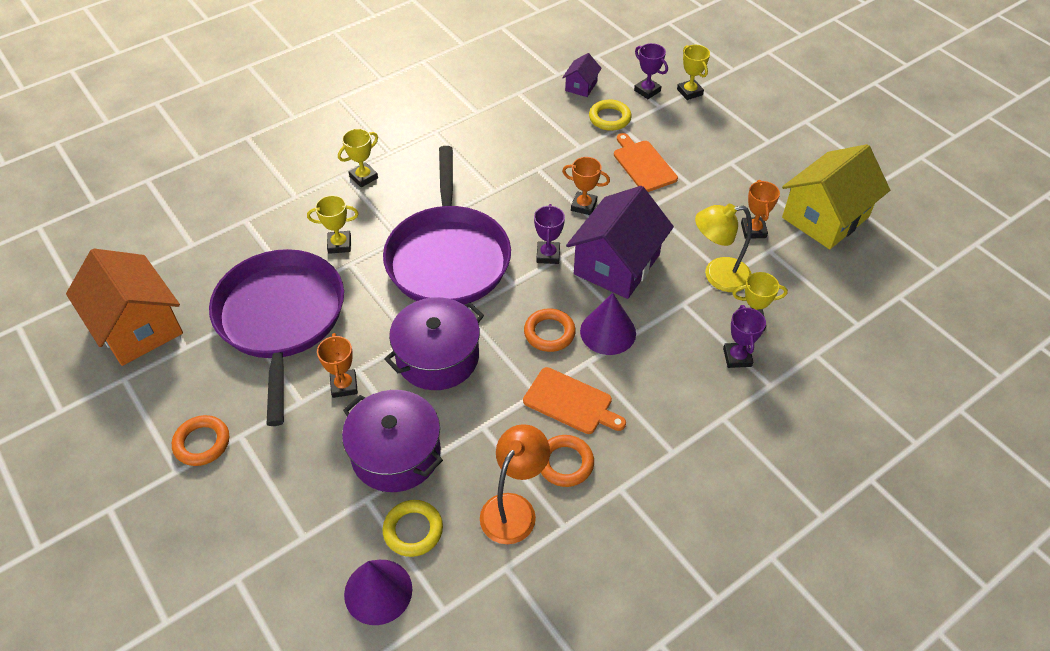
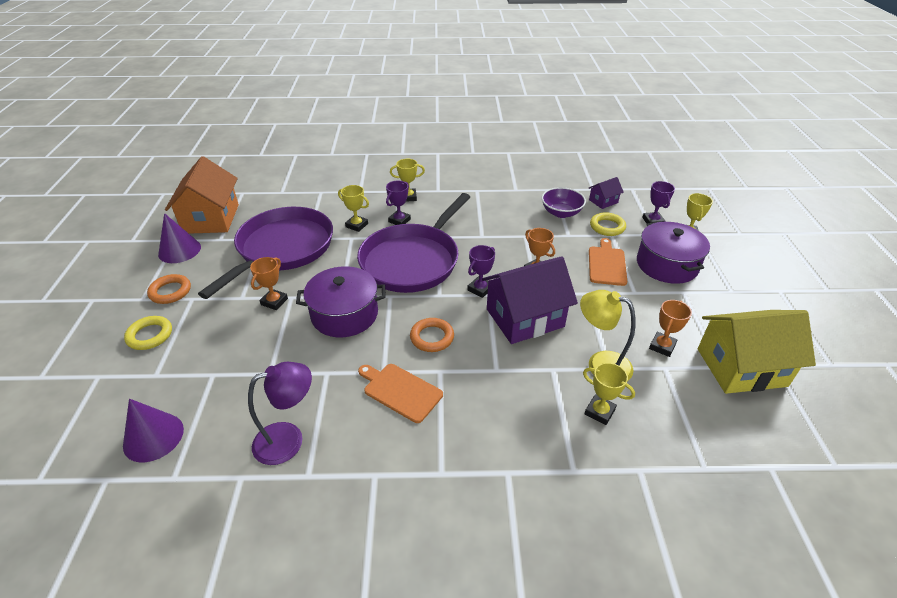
camera: 35 degrees right, 10 degrees down
purple pot [342,390,443,492] -> purple pot moved to [637,221,710,284]
yellow ring [383,500,443,557] -> yellow ring moved to [124,316,172,350]
orange lamp [480,424,550,544] -> purple lamp [248,362,312,465]
orange cutting board [523,367,626,434] -> orange cutting board turned 150 degrees clockwise [358,364,443,423]
orange ring [541,435,594,487] -> none
purple cone [580,293,636,355] -> purple cone moved to [158,213,201,263]
purple trophy [723,305,766,368] -> purple trophy moved to [386,181,411,225]
none -> purple bowl [542,187,586,218]

